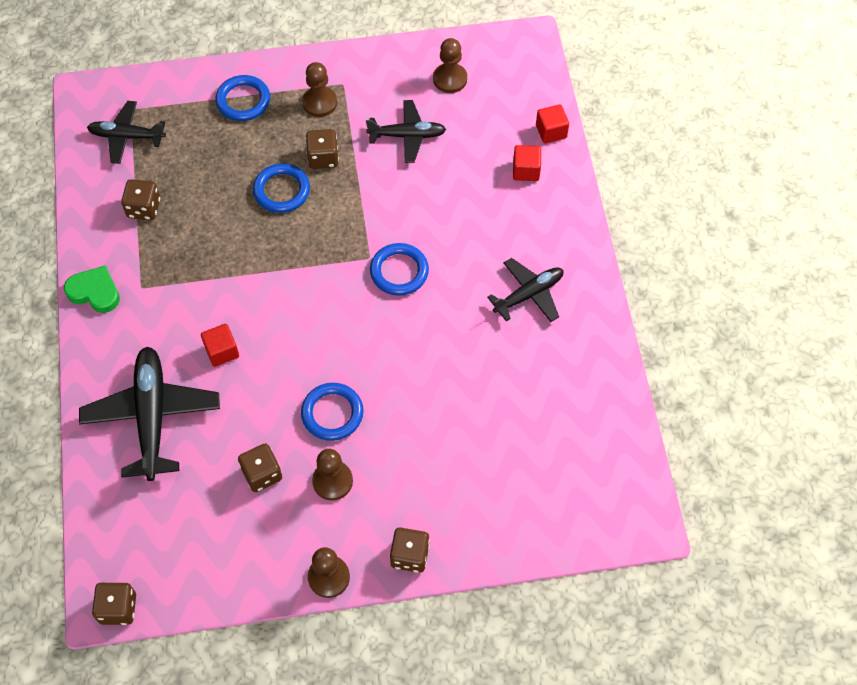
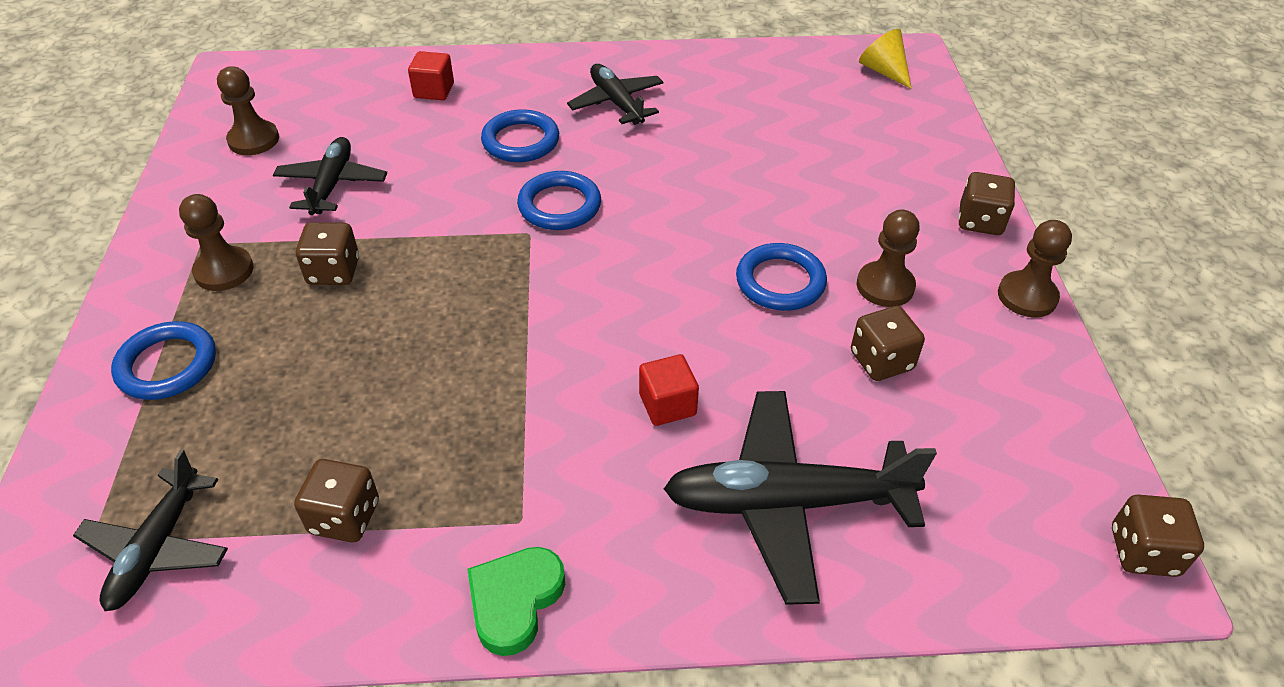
camera: 85 degrees left, 15 degrees down
blue ring [253,163,310,213] -> blue ring moved to [481,109,559,162]
red cube [536,104,569,144] -> none
none -> yellow cone [859,29,911,88]

